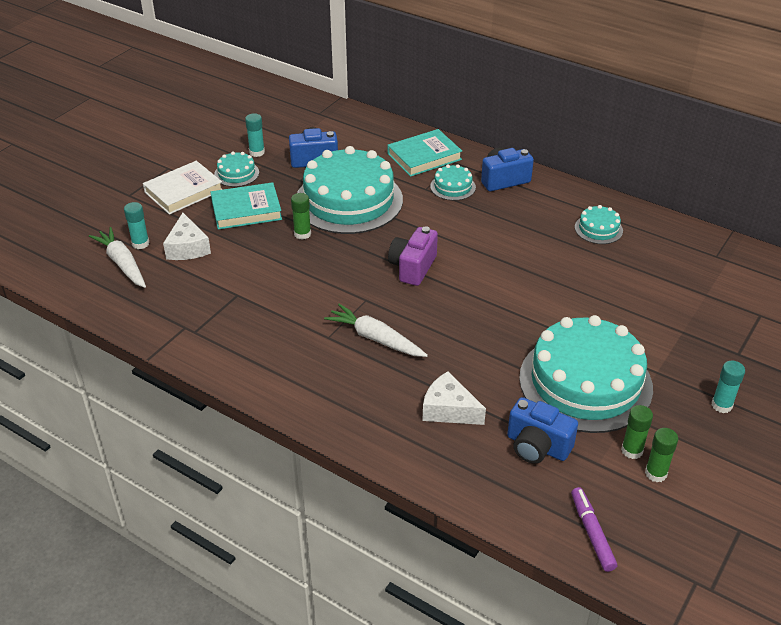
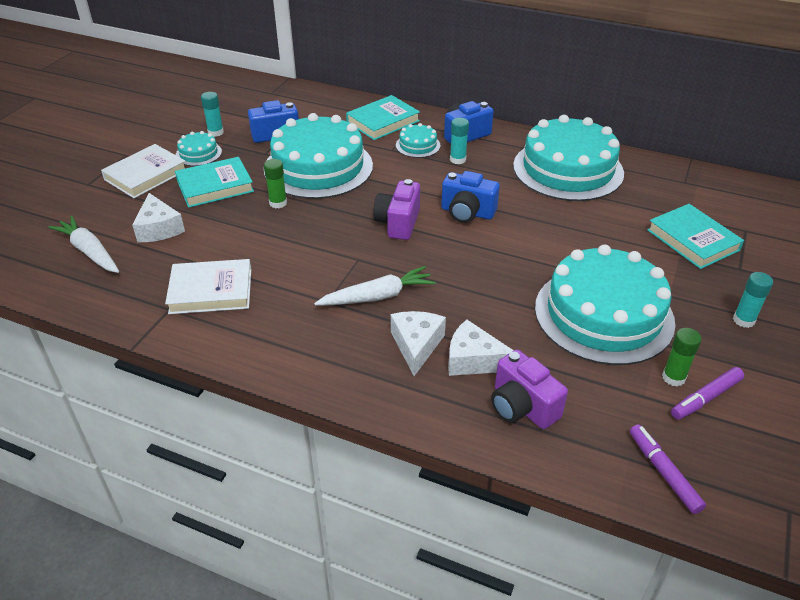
camera: 10 degrees left, 0 degrees up
turquoise glue stick [124,202,150,249] -> turquoise glue stick moved to [450,118,469,164]
white carrot [324,304,428,357] -> white carrot turned 135 degrees clockwise [314,266,436,305]
blue camera [507,397,578,464] -> blue camera moved to [441,171,500,223]
turquoise cake [575,205,623,244] -> turquoise cake [513,115,624,201], size x2.33
green glue stick [645,428,678,482] -> purple marker [671,367,744,420]
none -> white book [165,259,251,314]
none -> white cheese [391,311,446,376]
none -> purple camera [491,350,568,429]
none -> turquoise book [647,204,744,269]

